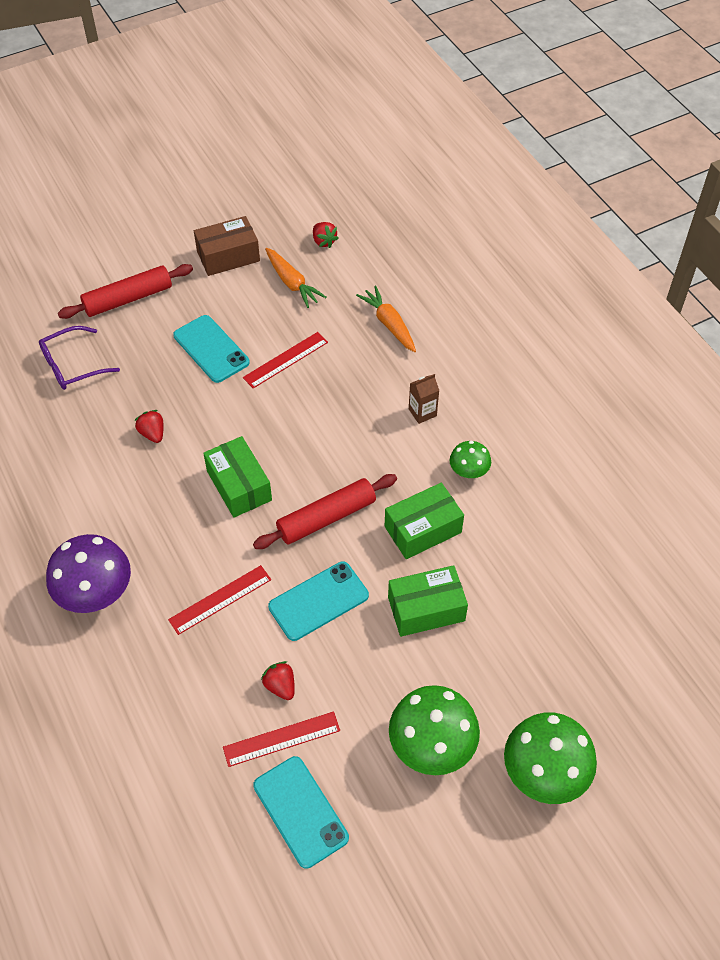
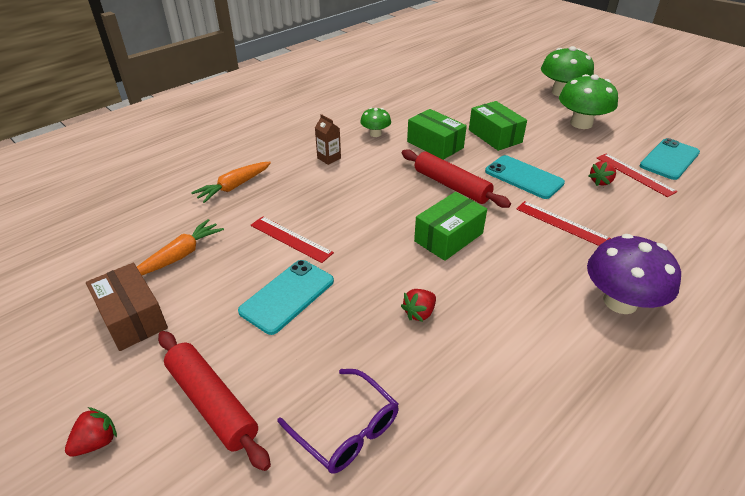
camera: 105 degrees left, 15 degrees down
red strawberry [313,222,339,248] -> red strawberry moved to [65,407,117,457]

